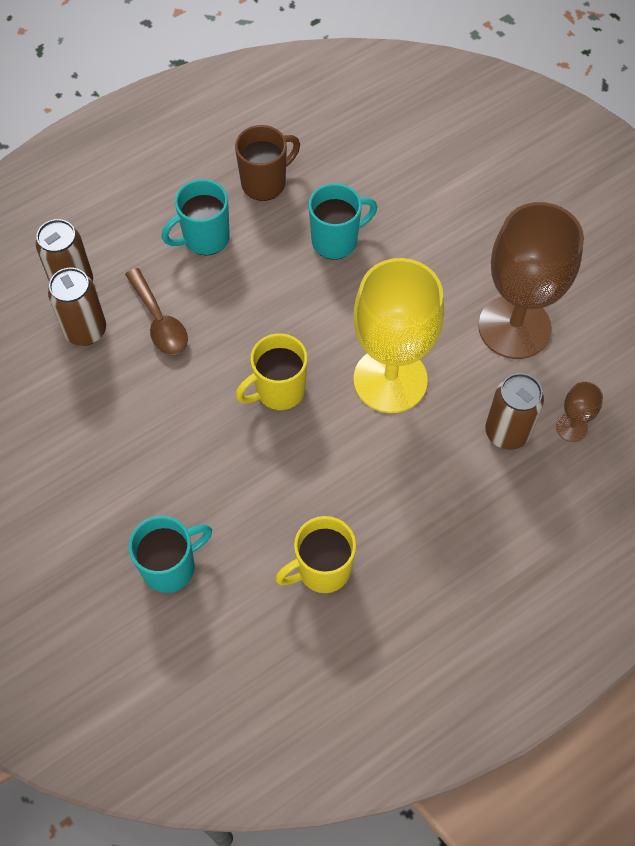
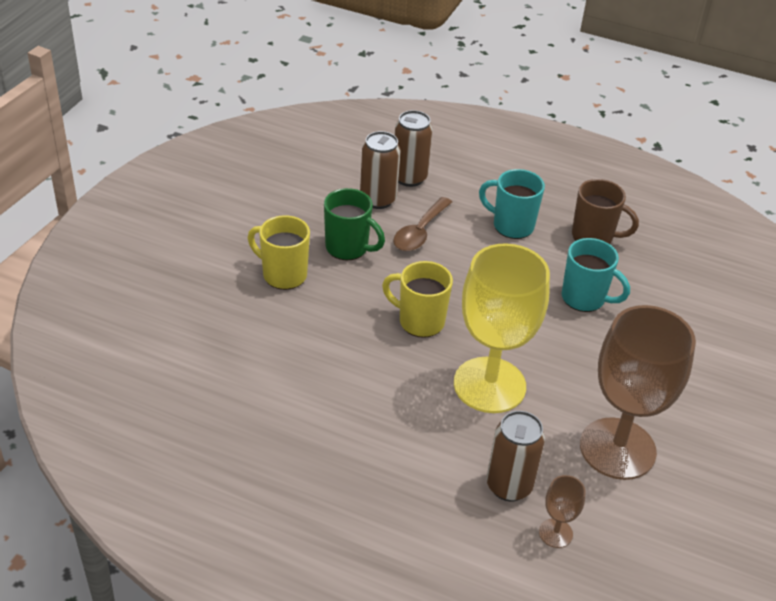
camera: 55 degrees right, 20 degrees down
turquoise mug [129,516,212,593] -> none
yellow mug [275,516,356,593] -> yellow mug moved to [248,215,310,290]
none -> green mug [324,188,385,260]

